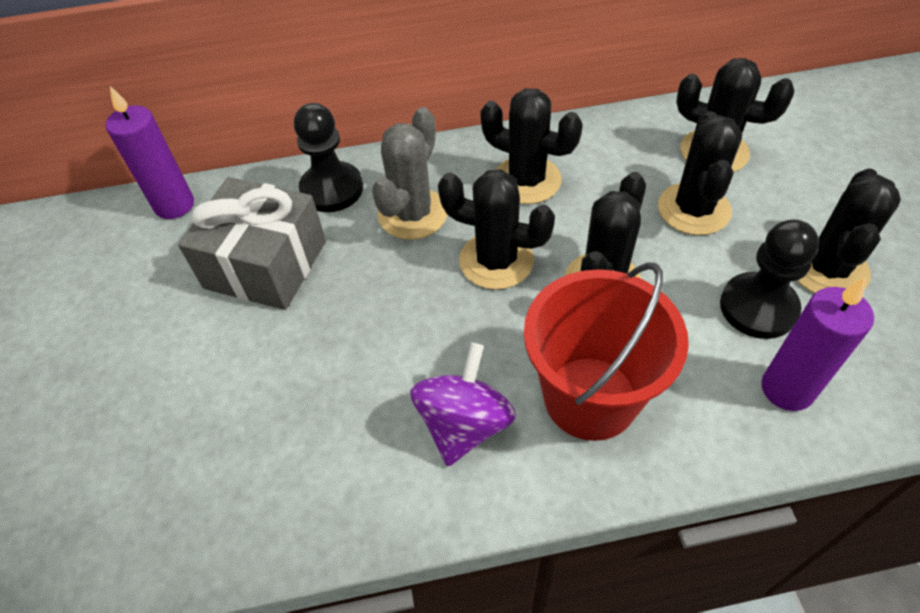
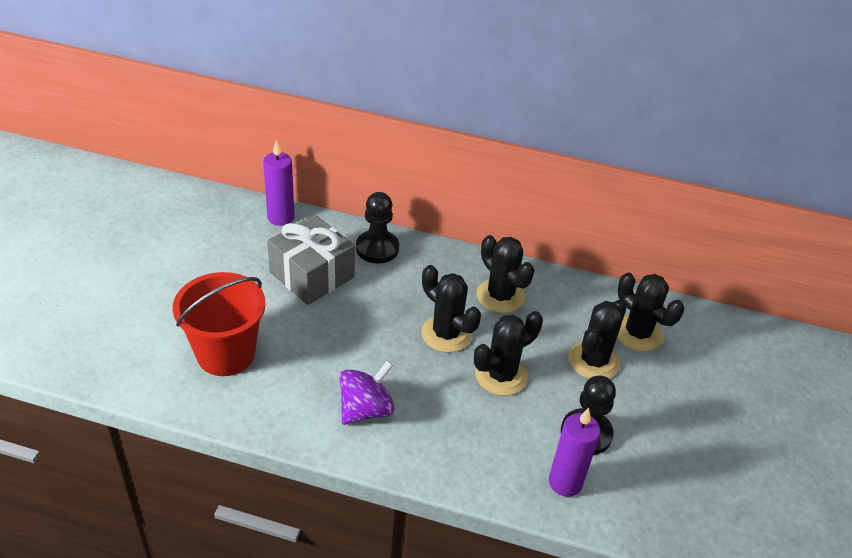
camera: 20 degrees right, 10 degrees down
grey cactus [372,107,447,240] -> none
red bucket [524,262,689,441] -> red bucket moved to [173,272,266,376]
black cactus [796,168,901,293] -> none

